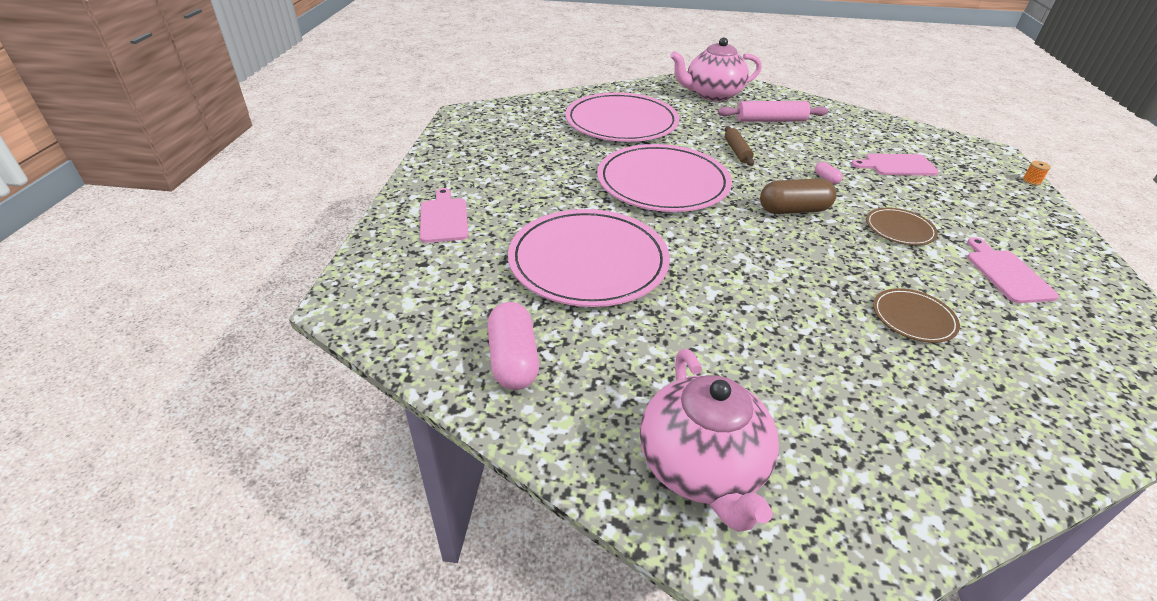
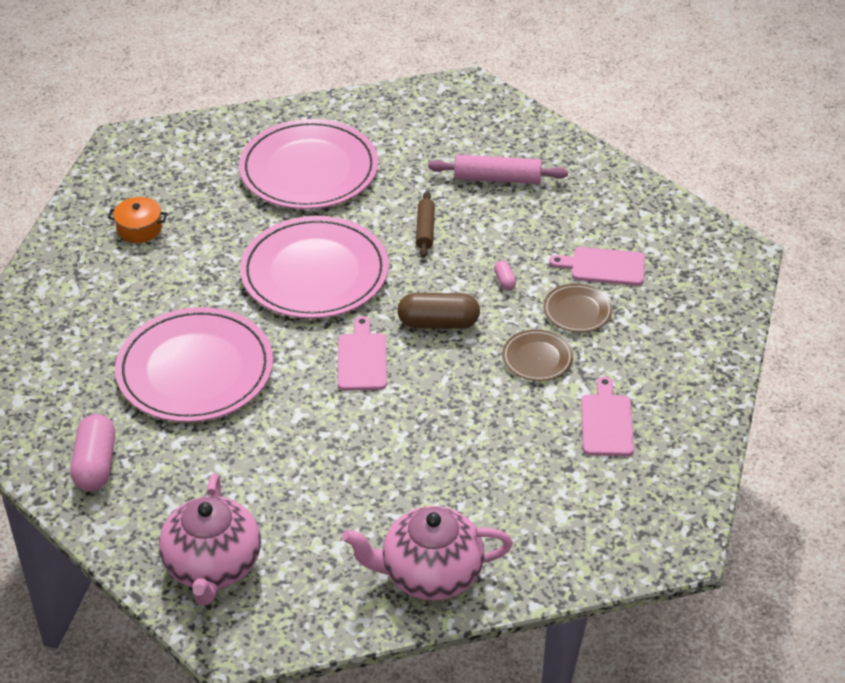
camera: 10 degrees right, 5 degrees up
pink cutting board [420,188,469,243] -> pink cutting board moved to [338,316,387,391]
pink teapot [670,37,762,101] -> pink teapot moved to [342,506,513,600]
brown plate [873,288,960,343] -> brown plate moved to [543,284,613,332]
orange spool [1022,161,1051,185] -> none
none -> orange pot [108,197,168,243]

